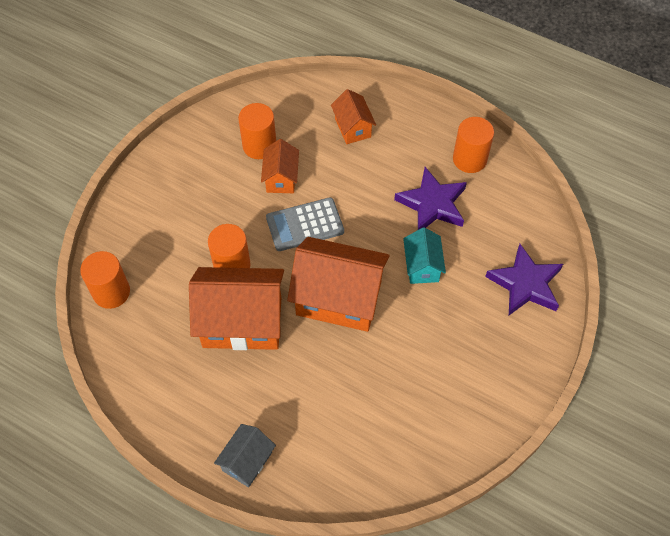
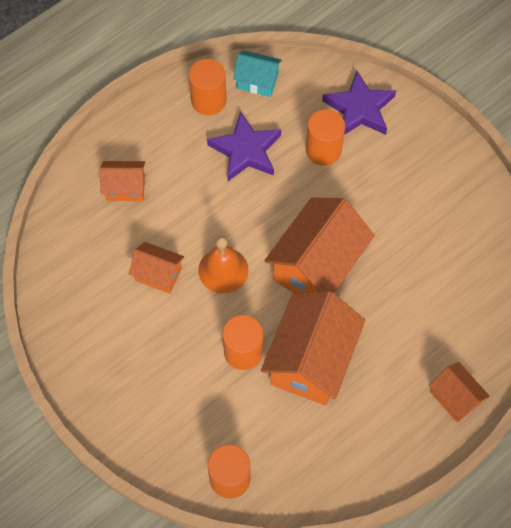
camera: 70 degrees left, 5 degrees up
grey house [214,424,276,487] -> orange house [429,362,490,423]
orange cylinder [238,103,276,159] -> orange cylinder moved to [306,109,345,166]
grey calculator [266,197,344,251] -> orange bell [198,236,249,294]
turquoise house [403,227,446,284] -> turquoise house moved to [233,50,282,97]

